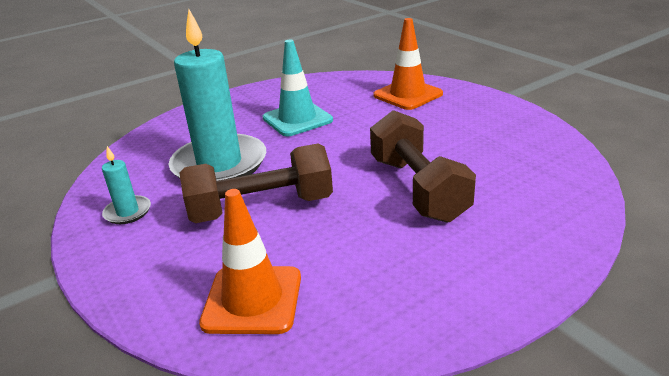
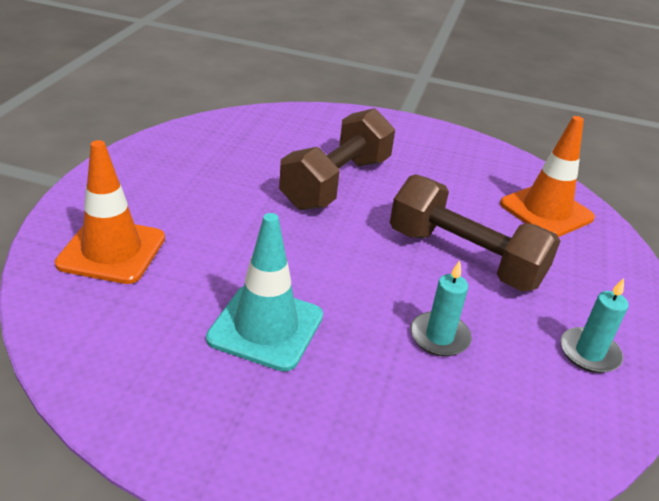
camera: 135 degrees left, 5 degrees up
turquoise candle [168,9,266,181] -> turquoise candle [410,260,472,357], size x0.44

